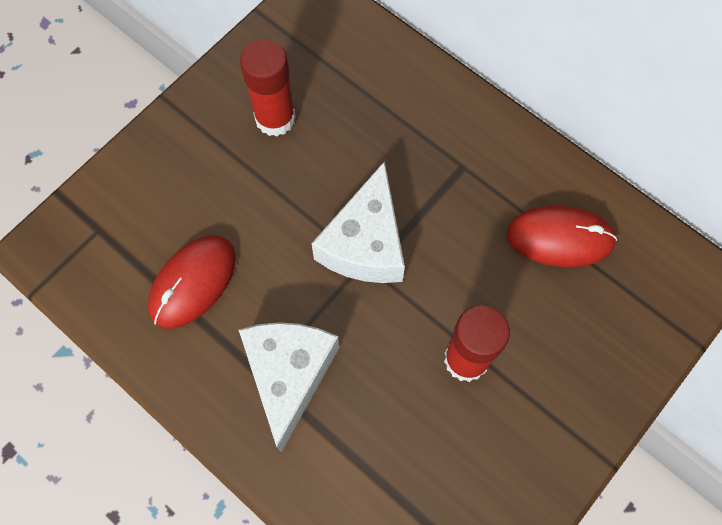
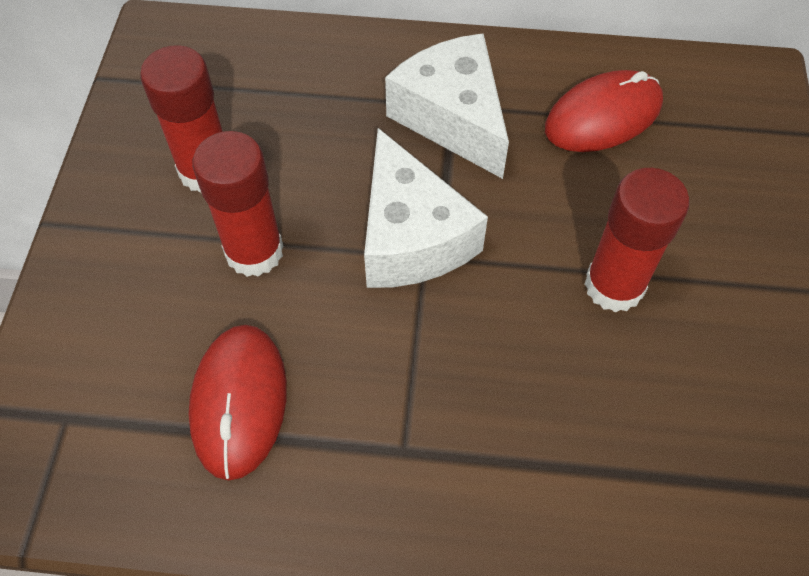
camera: 35 degrees left, 10 degrees down
white cheese [239,322,339,453] -> white cheese moved to [385,33,509,179]
none -> red glue stick [192,131,283,277]

